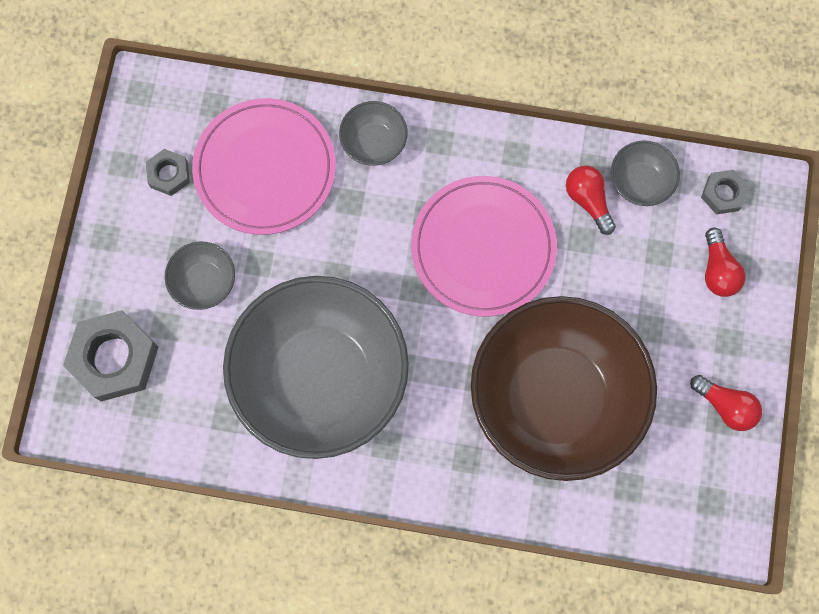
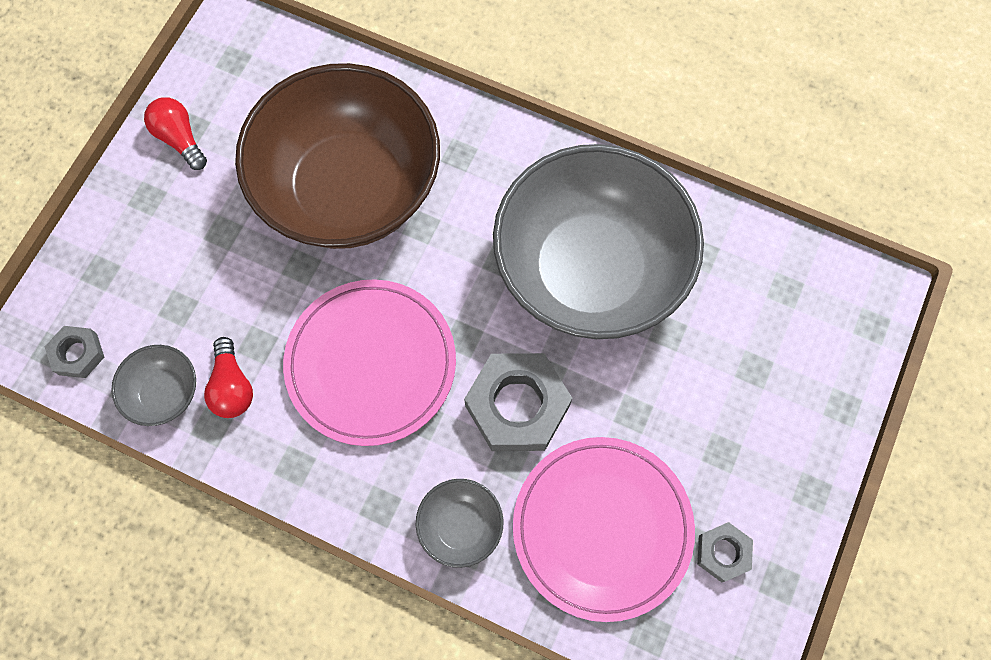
camera: 165 degrees left, 5 degrees down
grey nut [63,310,158,401] -> grey nut moved to [464,353,572,451]
grey bowl [165,242,235,310] -> none
red light bulb [705,227,746,297] -> none

